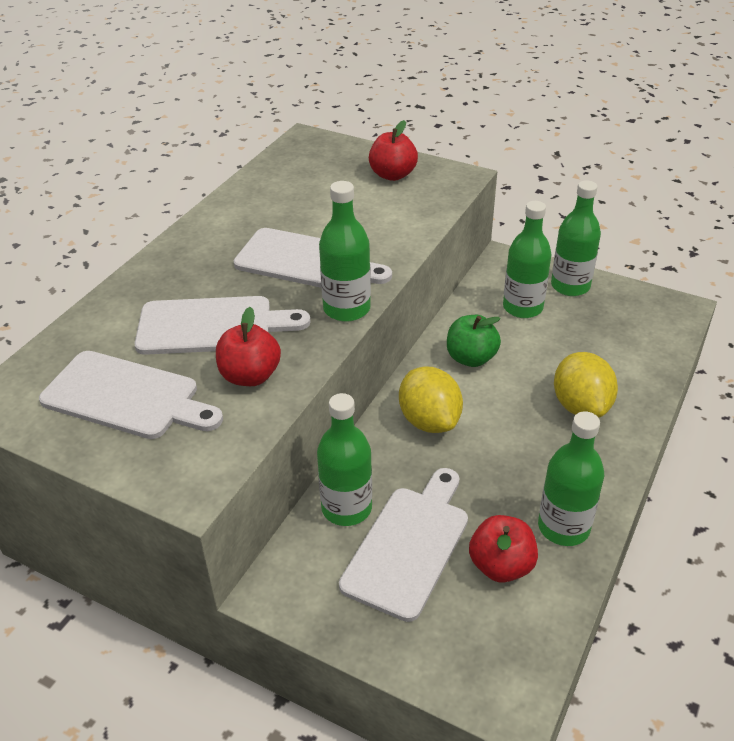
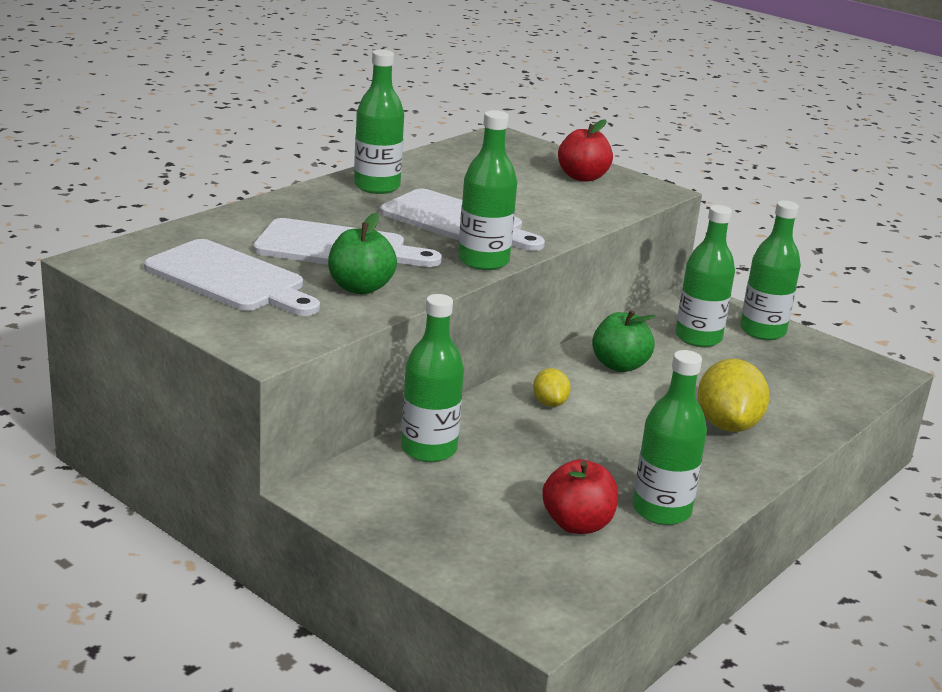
camera: 10 degrees right, 15 degrees down
red apple [216,307,281,386] -> green apple [328,213,397,294]
white cutting board [339,468,468,622] -> none
yellow lemon [399,366,463,433] -> yellow lemon [533,368,571,407], size x0.54
none -> green bottle [354,50,404,194]

